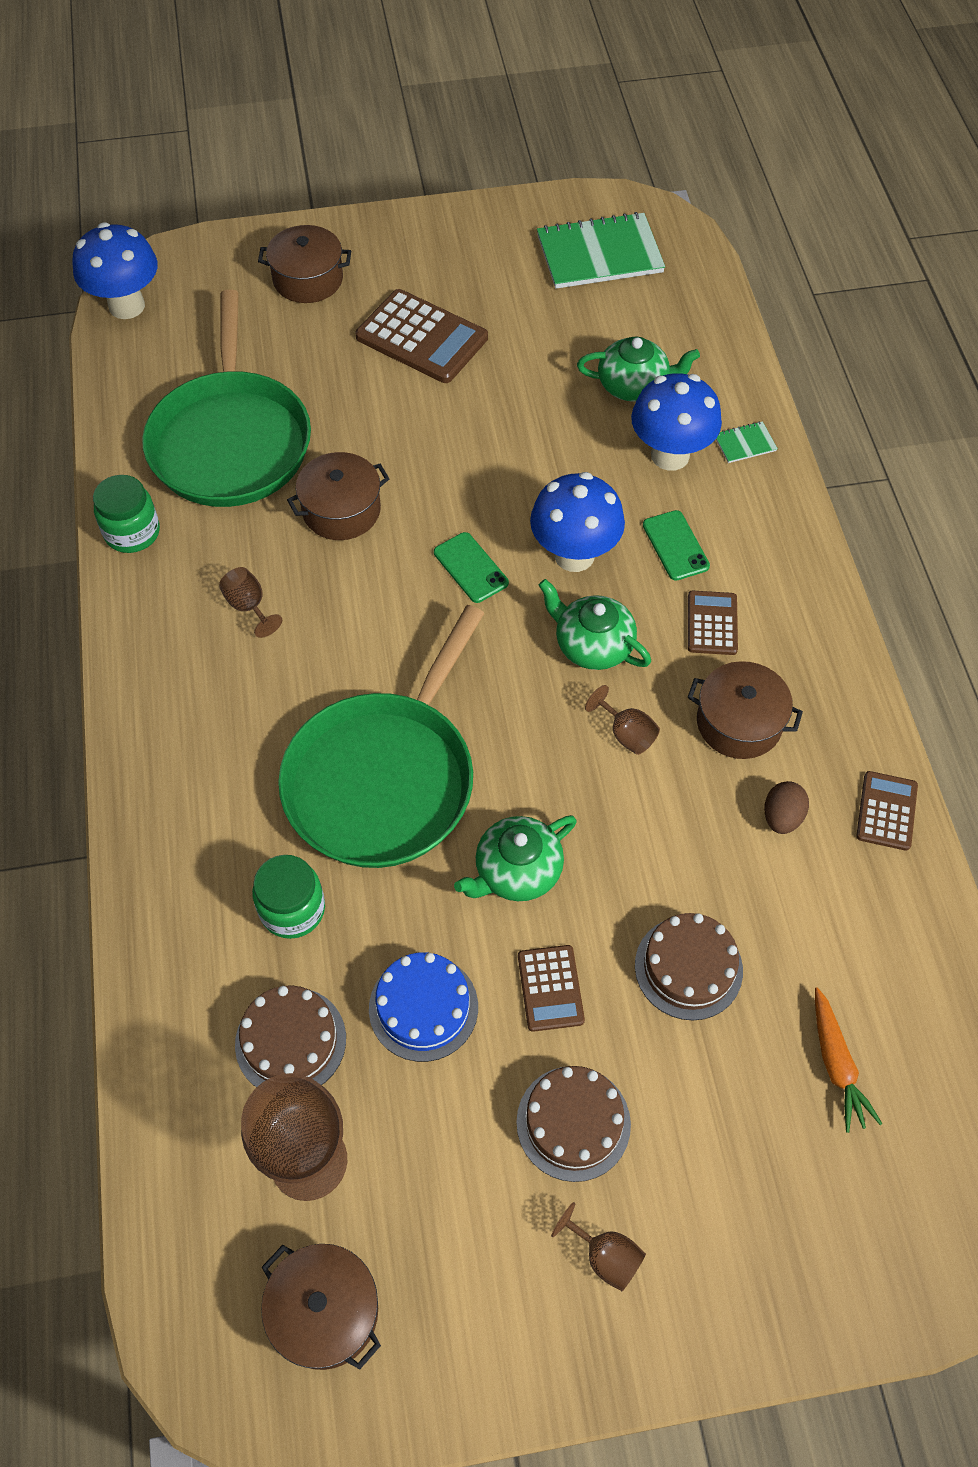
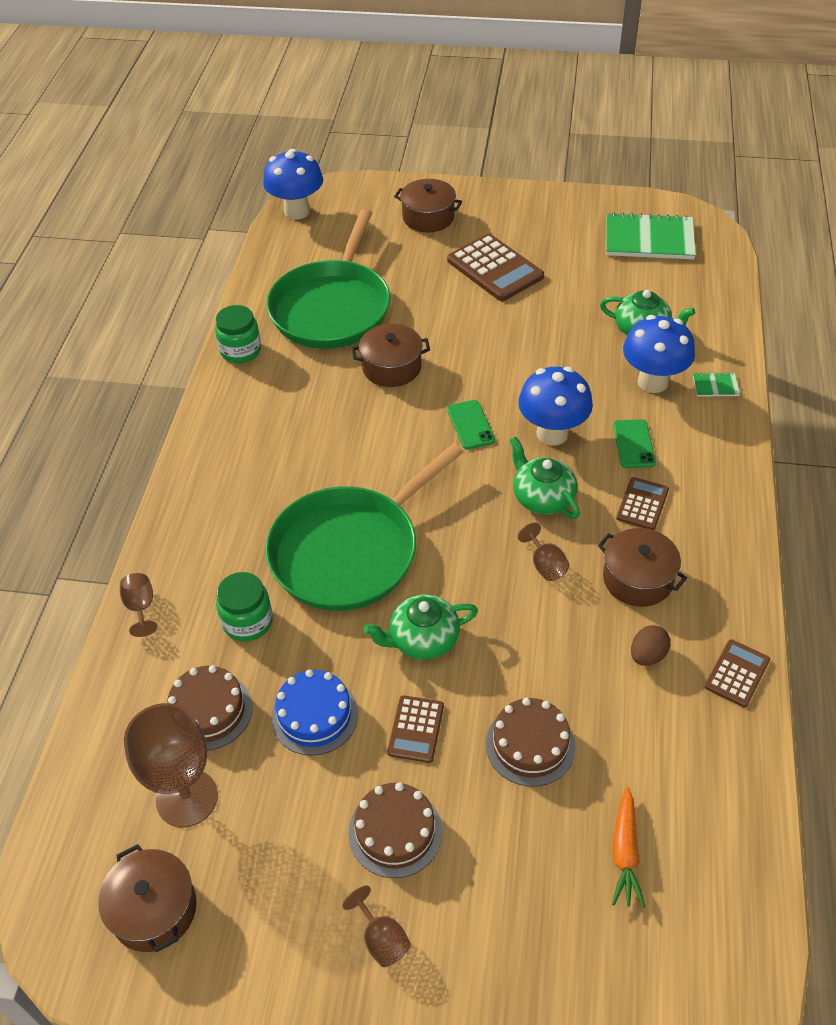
camera: 20 degrees right, 10 degrees down
brown goblet [219,567,282,638] -> brown goblet moved to [120,573,157,637]

